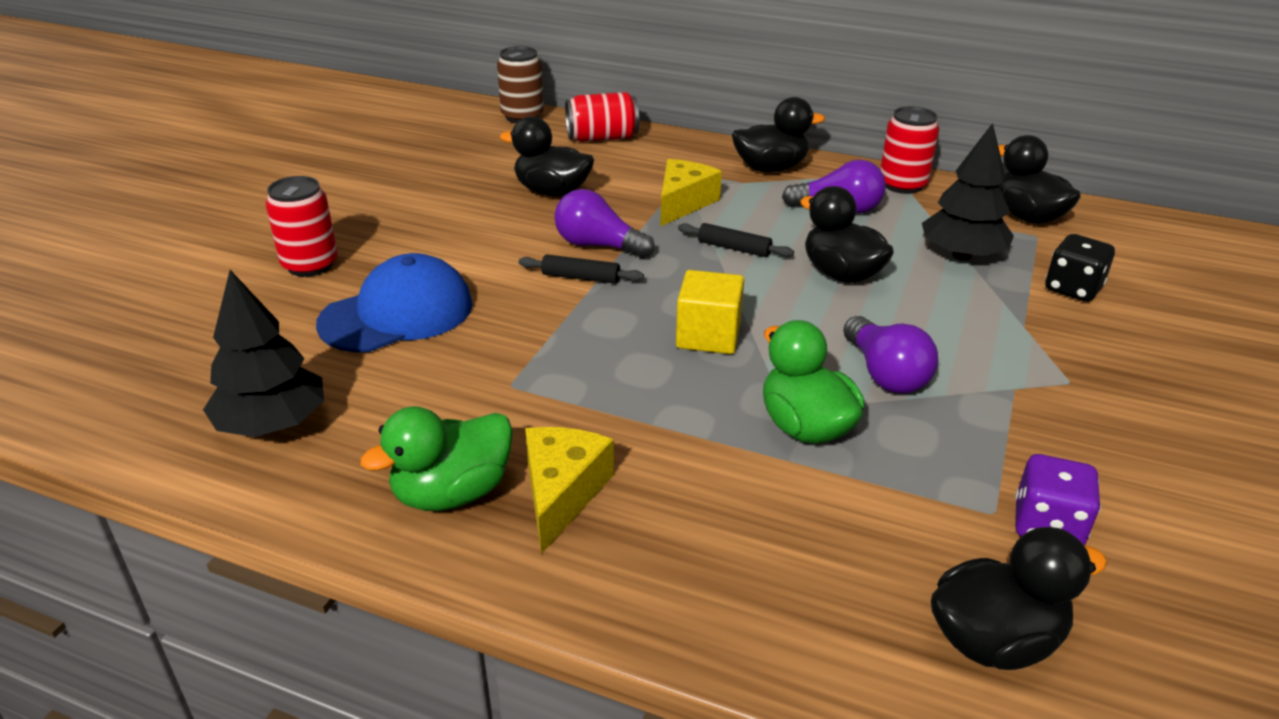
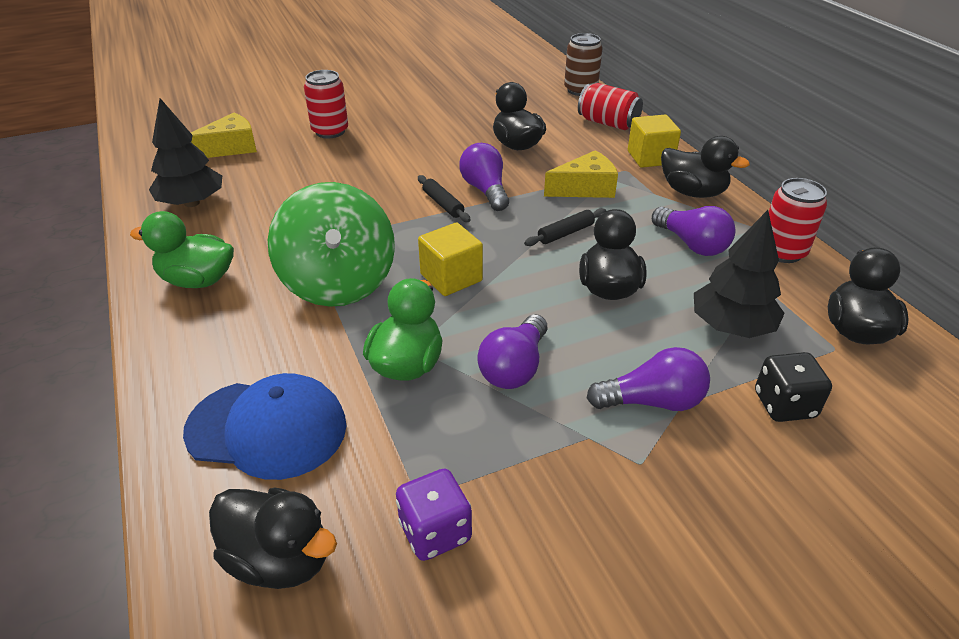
camera: 45 degrees right, 5 degrees up
blue cap [316,253,472,352] -> blue cap moved to [183,373,346,480]
yellow cheese [525,427,614,554] -> yellow cheese moved to [191,113,257,158]
black rolling pin [678,223,794,257] -> black rolling pin turned 75 degrees clockwise [524,208,606,246]
none -> green spinning top [268,182,395,307]
none -> purple light bulb [587,347,710,411]
none -> yellow cube [628,115,681,168]

